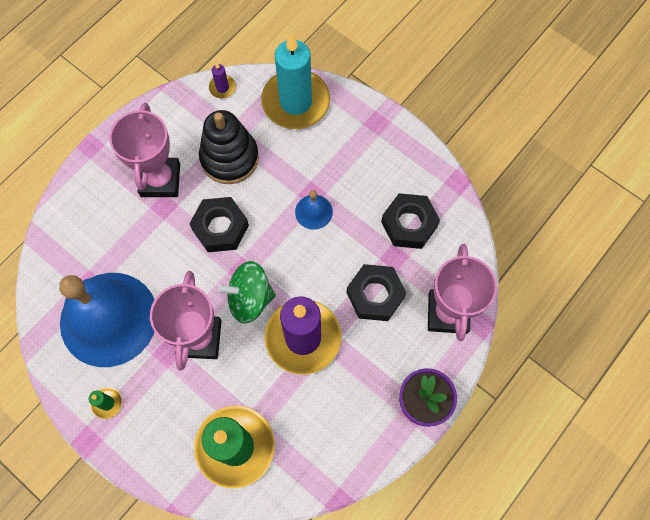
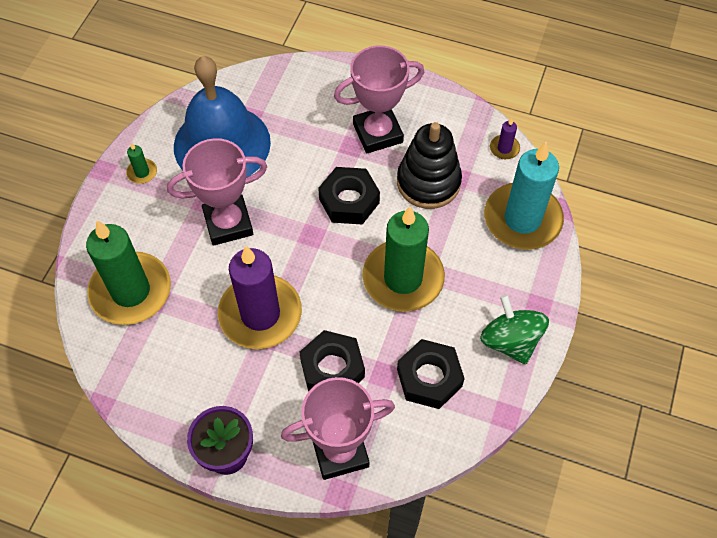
camera: 70 degrees right, 10 degrees down
green spinning top [218,261,276,324] -> green spinning top moved to [480,294,549,365]
blue bell [295,190,333,230] -> green candle [362,206,445,312]

